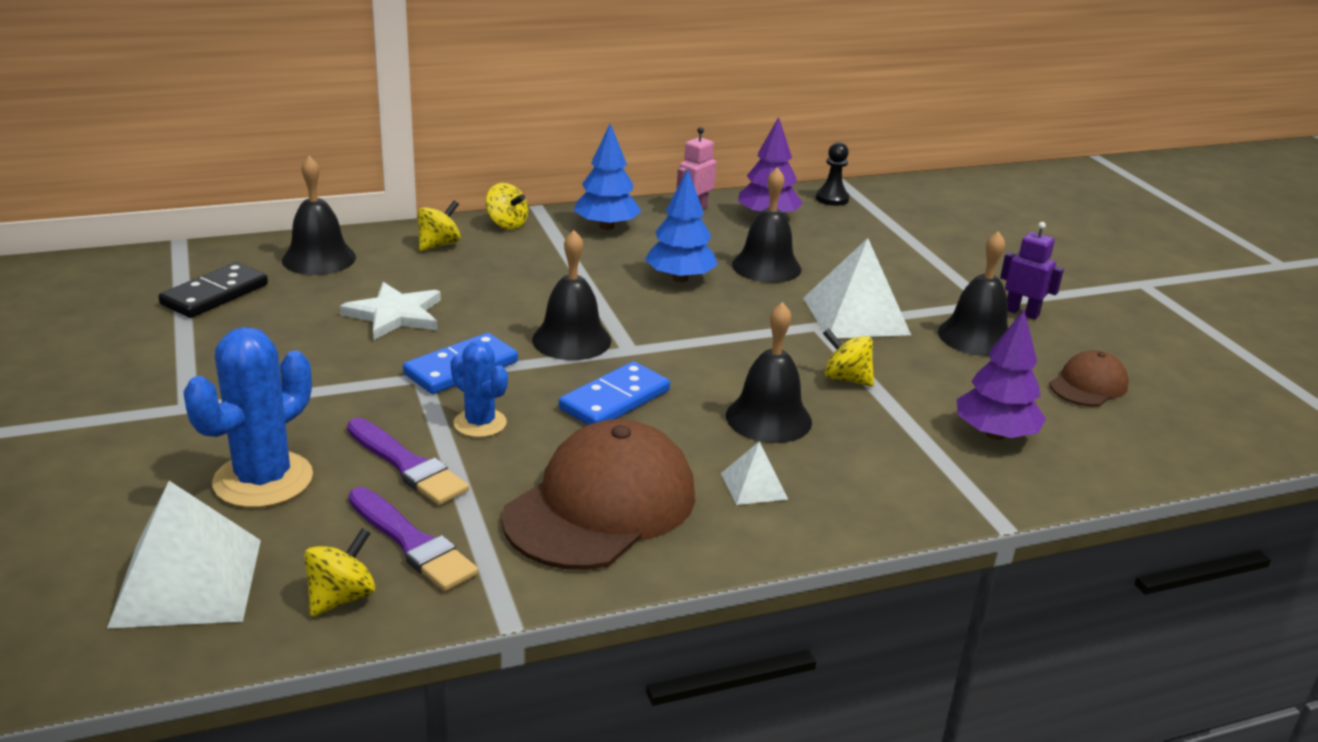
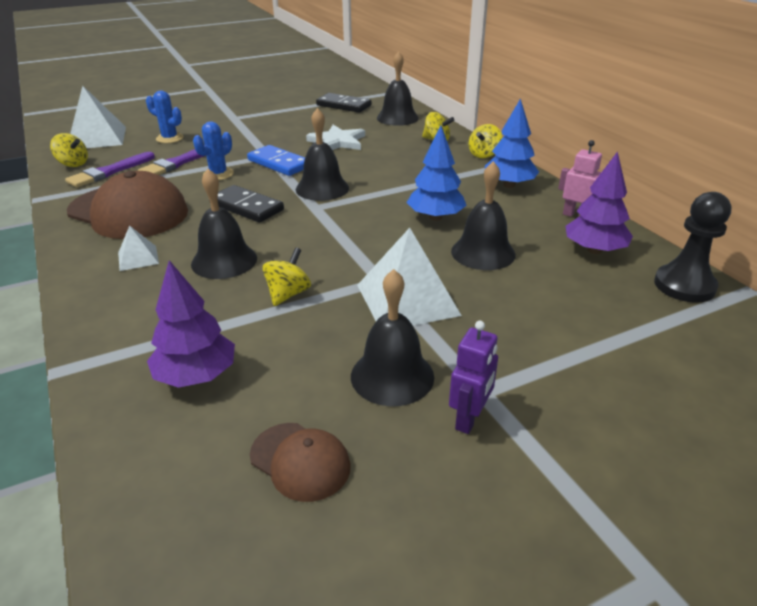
camera: 85 degrees right, 5 degrees up
blue cactus [183,327,313,508] -> blue cactus [146,90,183,143], size x0.59
blue domino [559,361,670,425] -> black domino [209,185,284,223]
black pawn [816,142,850,206] -> black pawn [654,192,731,303], size x1.52

